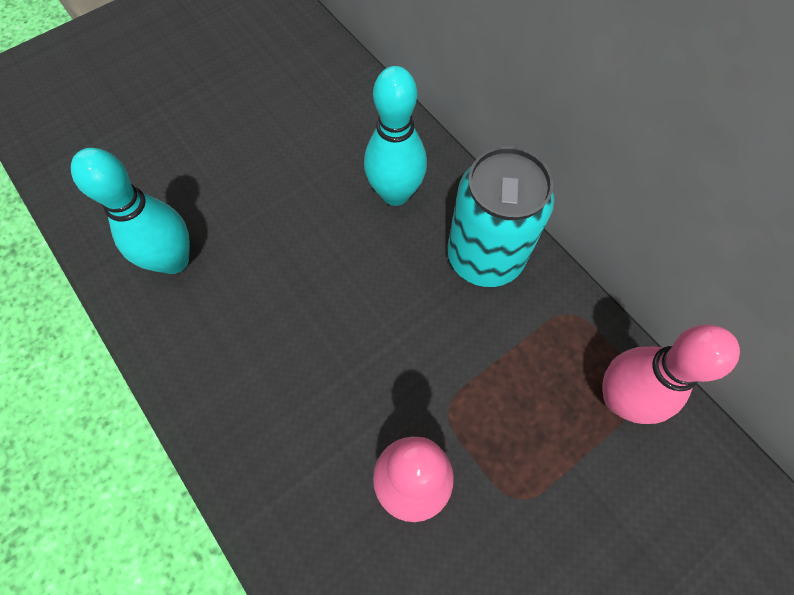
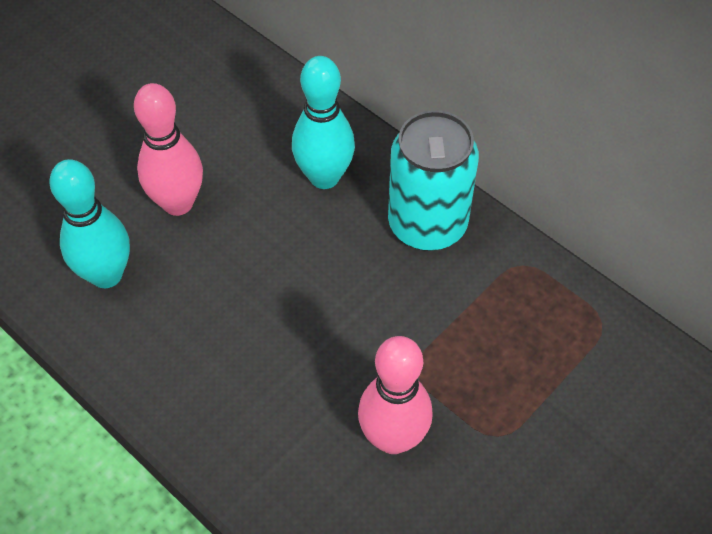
camera: 10 degrees left, 10 degrees down
pink bowling pin [603,325,740,424] -> pink bowling pin moved to [134,83,203,216]

